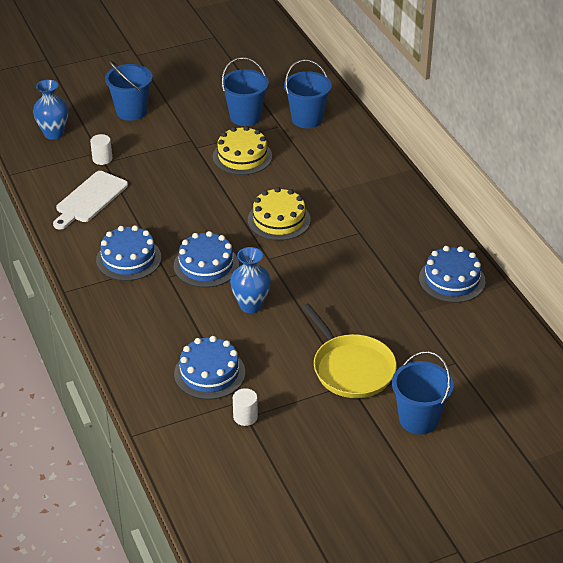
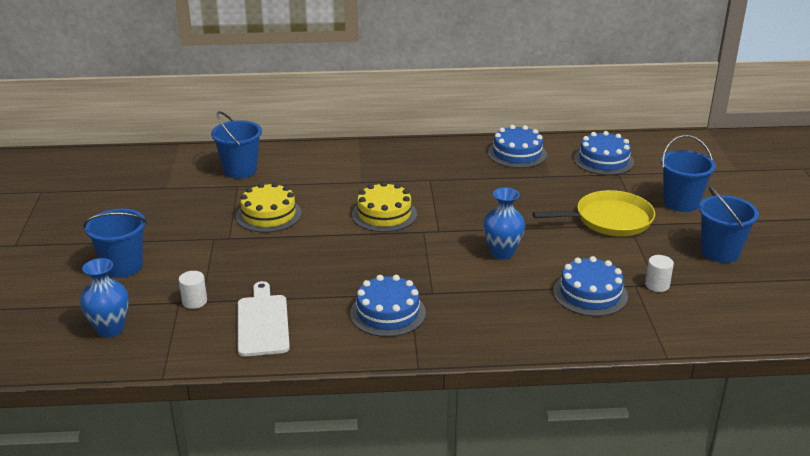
camera: 70 degrees left, 10 degrees down
white cutting board [53,171,128,230] -> white cutting board turned 150 degrees counterclockwise [238,281,290,357]
blue cake [174,231,239,288] -> blue cake moved to [574,131,634,175]
blue bucket [221,57,269,126] -> blue bucket moved to [699,186,759,263]

